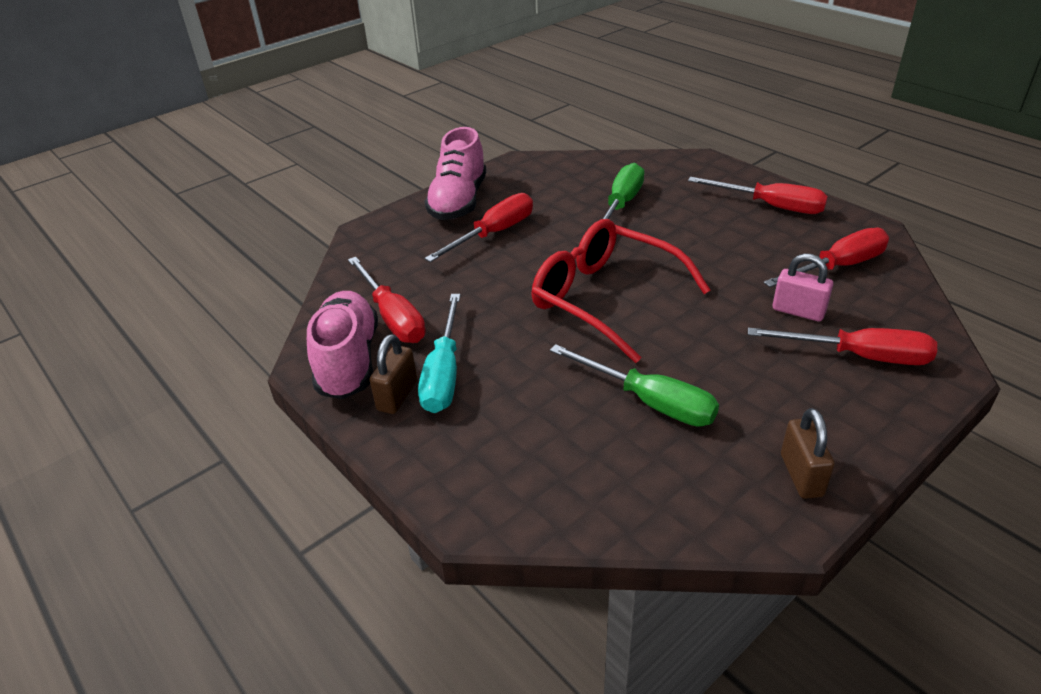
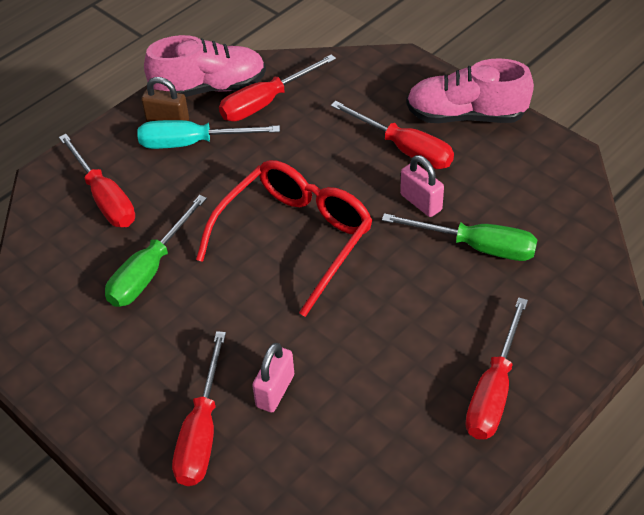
camera: 85 degrees right, 10 degrees up
red screwdriver [763,228,889,287] -> red screwdriver moved to [59,134,135,227]
brown padlock [781,408,835,499] -> none
none -> pink padlock [400,155,444,217]

